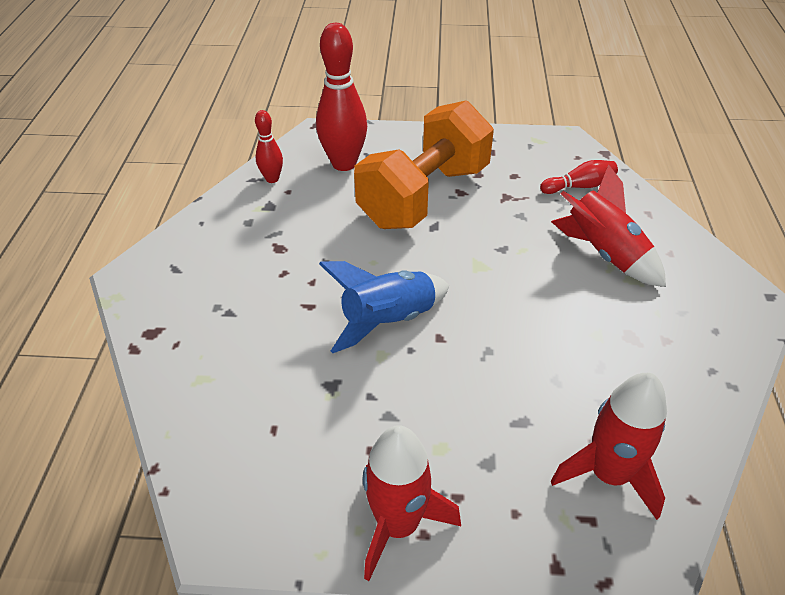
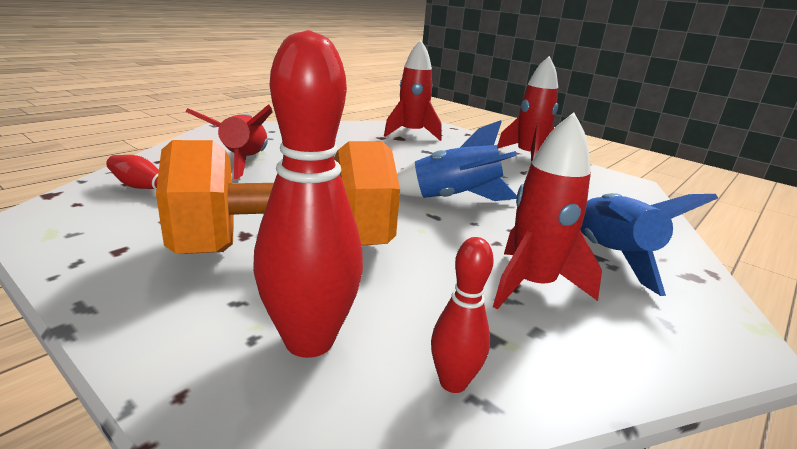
camera: 145 degrees left, 20 degrees down
none -> red rocket [493,112,602,310]
none -> blue rocket [580,193,718,296]

